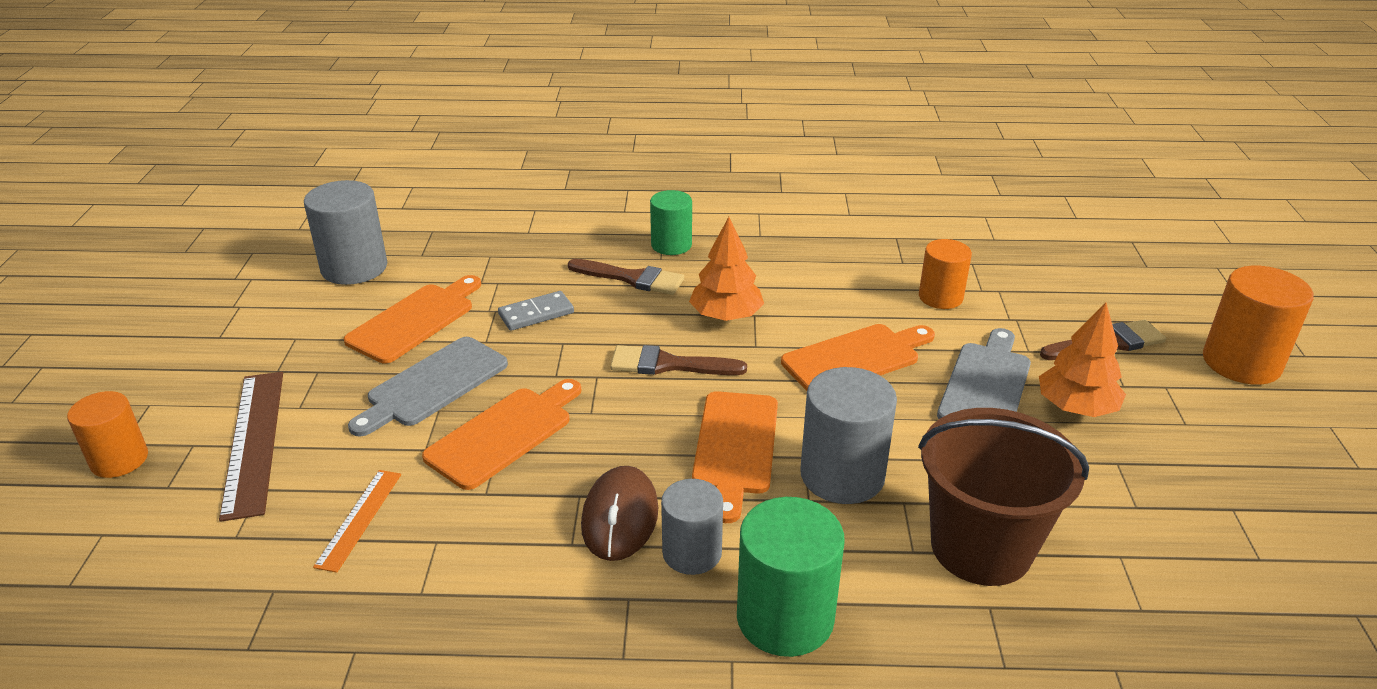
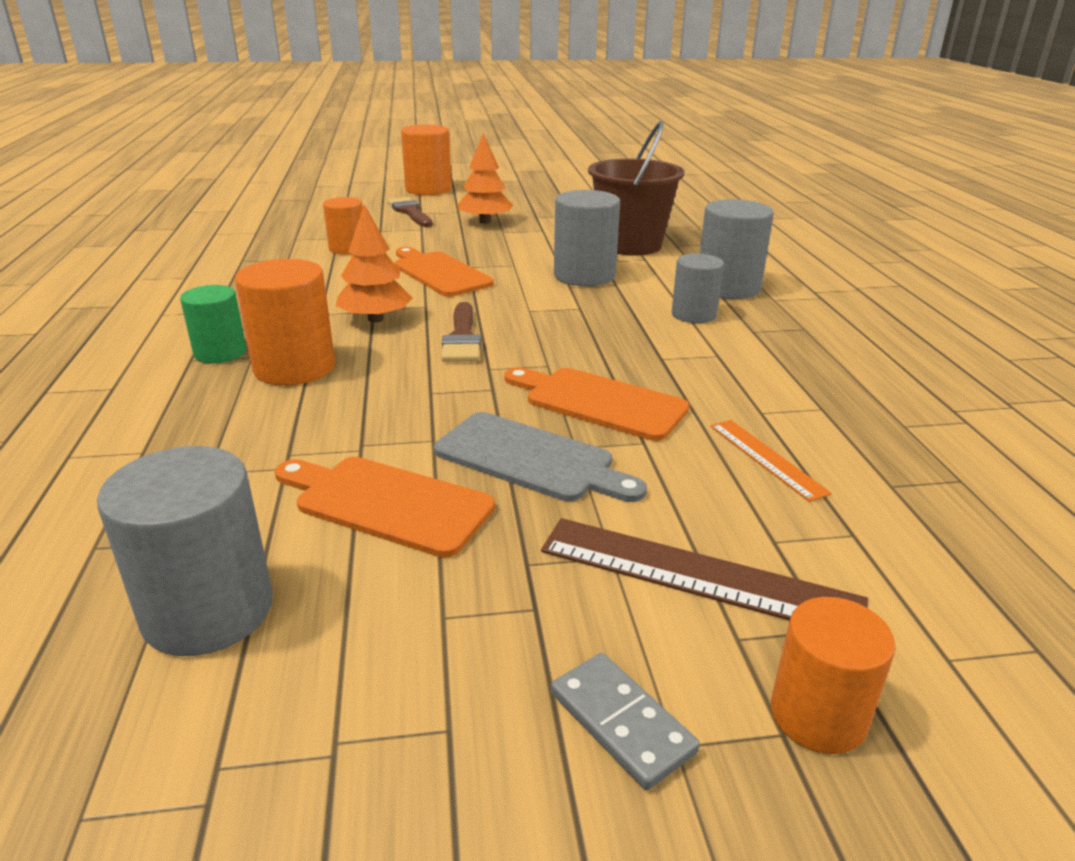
camera: 100 degrees left, 5 degrees down
brown ruler [219,372,283,522] -> brown ruler turned 45 degrees clockwise [541,518,868,621]
orange ruler [313,470,401,573] -> orange ruler turned 60 degrees clockwise [710,420,832,502]
grey domino [498,291,574,331] -> grey domino moved to [551,653,700,790]
brown brush [568,259,684,295] -> orange cylinder [235,259,335,385]
brown mouse [581,466,658,561] -> none
orange cutting board [692,391,778,523] -> none
green cylinder [737,497,845,657] -> grey cylinder [700,199,774,299]
grey cutting board [937,328,1031,419] -> none

